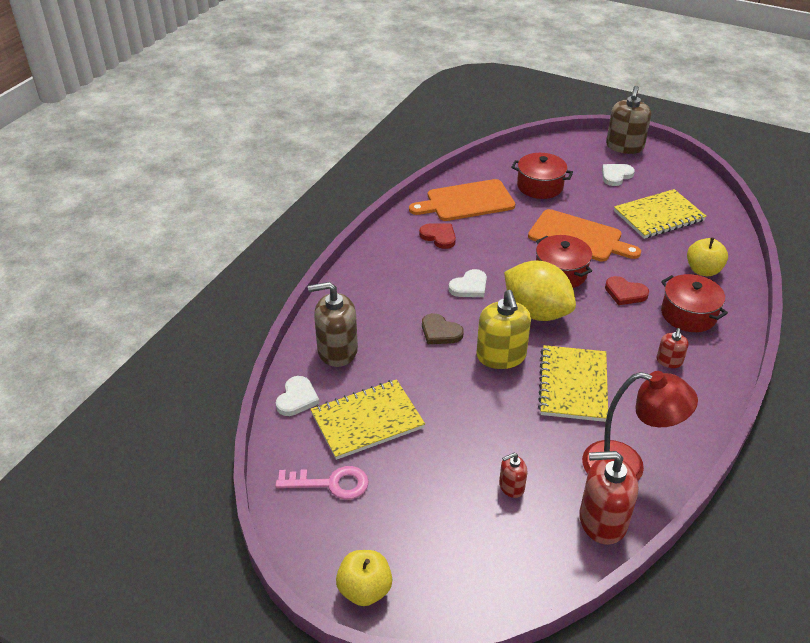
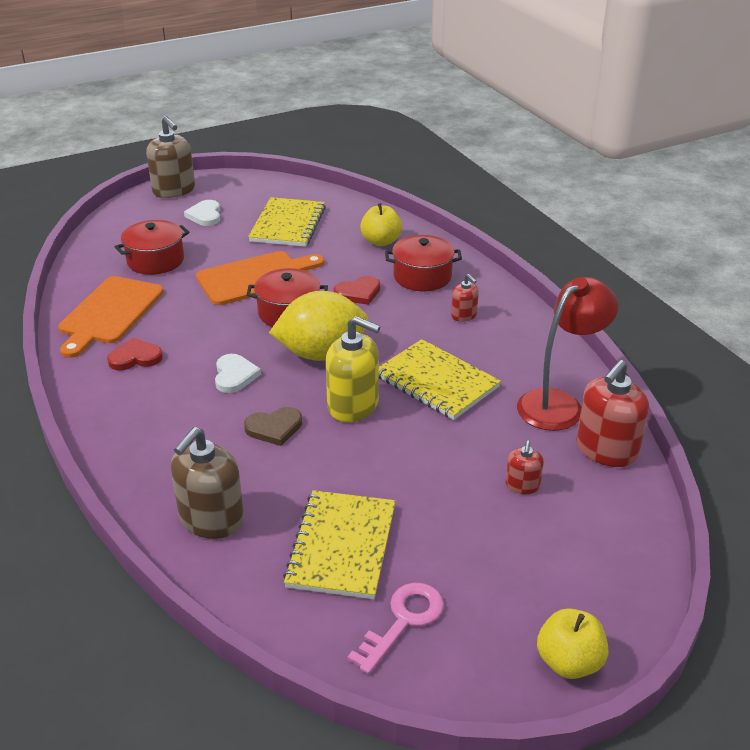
camera: 55 degrees left, 5 degrees down
white heart [276,376,320,416] -> none

